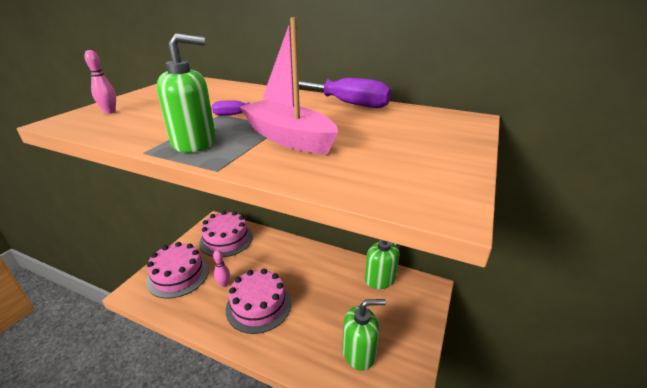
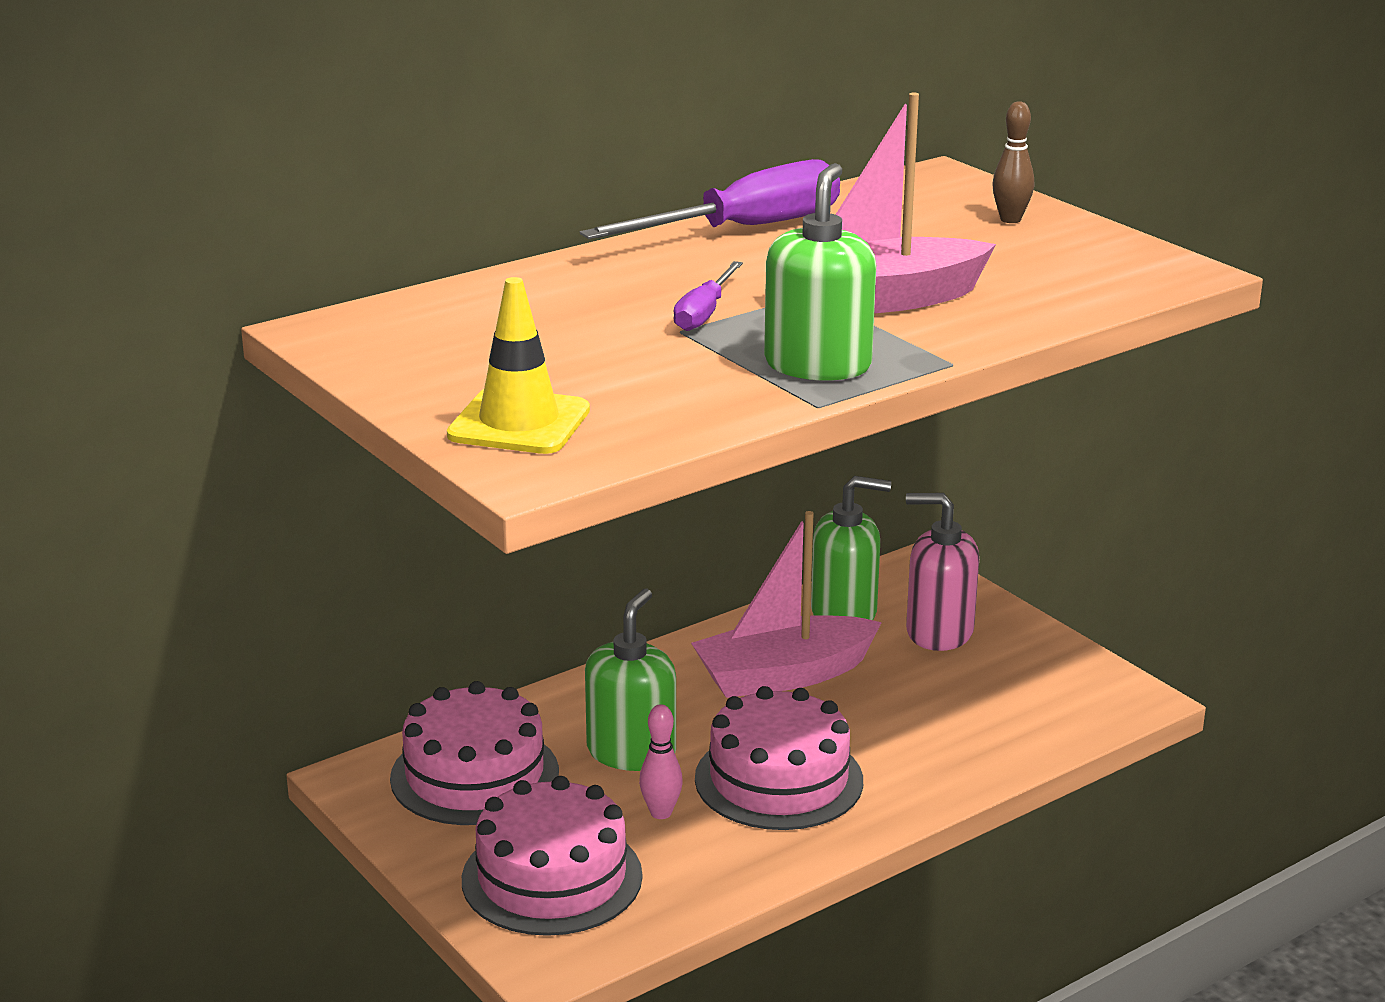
camera: 60 degrees left, 5 degrees down
pink bowling pin [84,50,116,114] -> yellow traffic cone [447,277,590,454]
green soap dispenser [342,299,386,371] -> green soap dispenser moved to [585,588,676,771]
none -> pink boat [691,511,882,698]
none -> pink soap dispenser [906,493,979,651]
none -> brown bowling pin [992,101,1034,223]

